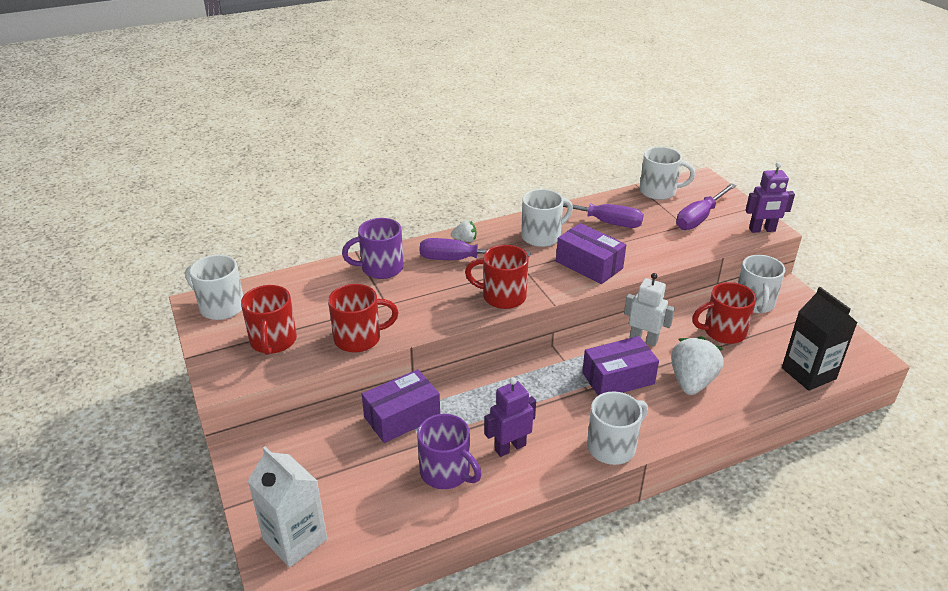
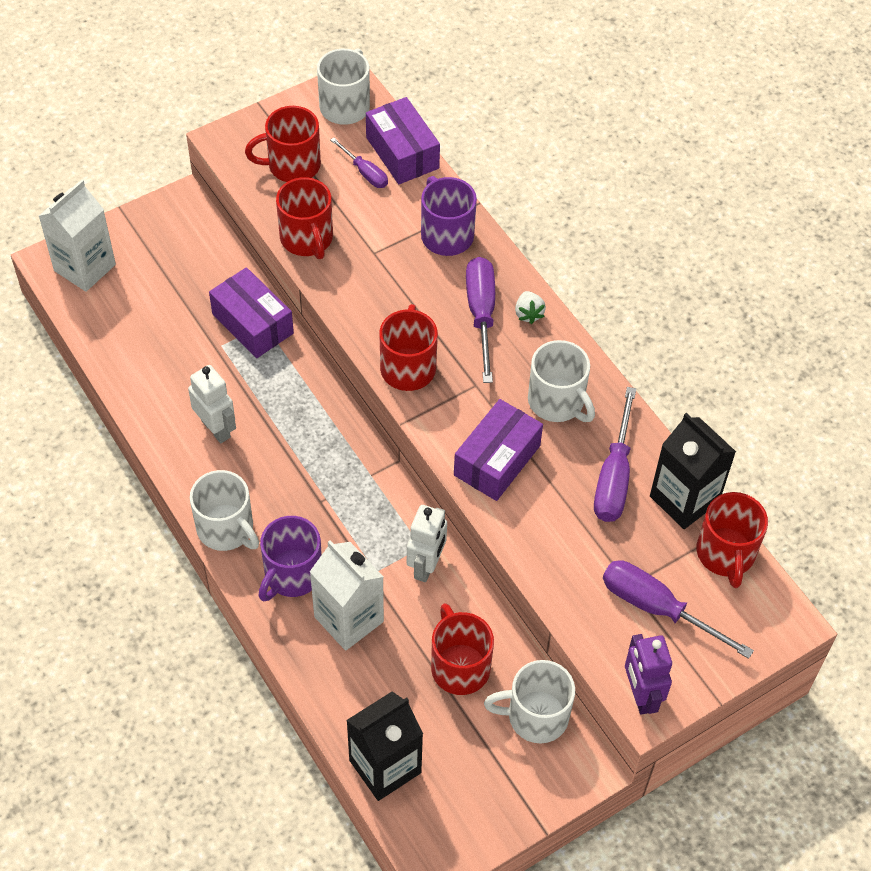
camera: 80 degrees right, 20 degrees up
purple mug [417,414,482,489] -> purple mug moved to [258,516,322,602]
purple robot [484,377,536,457] -> white robot [188,365,236,443]
purple box [582,336,659,395] -> purple box moved to [366,97,440,184]
white mug [639,147,695,200] -> red mug [696,492,768,588]
white strawberry [671,336,723,395] -> white carton [310,540,384,651]
none -> purple screwdriver [331,138,388,188]
none -> black carton [650,413,736,529]

